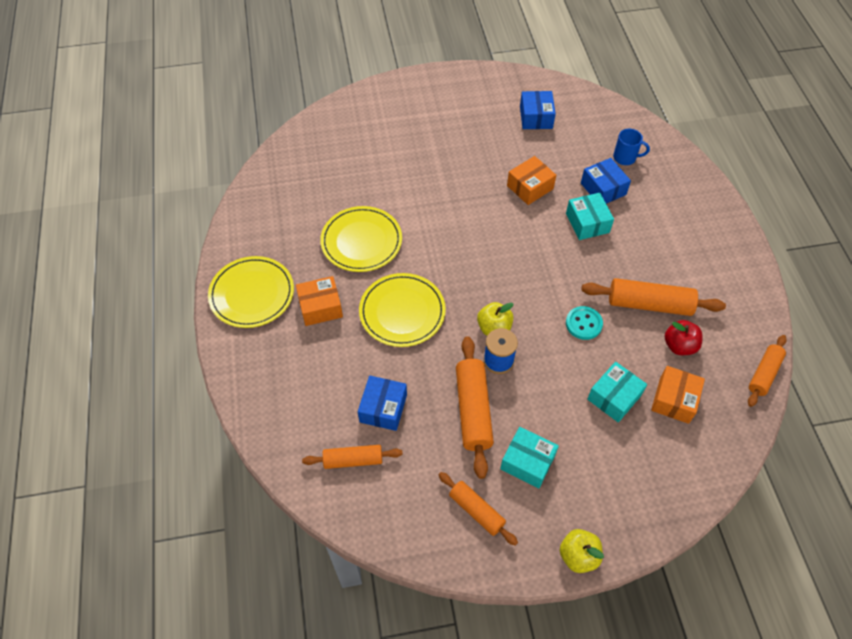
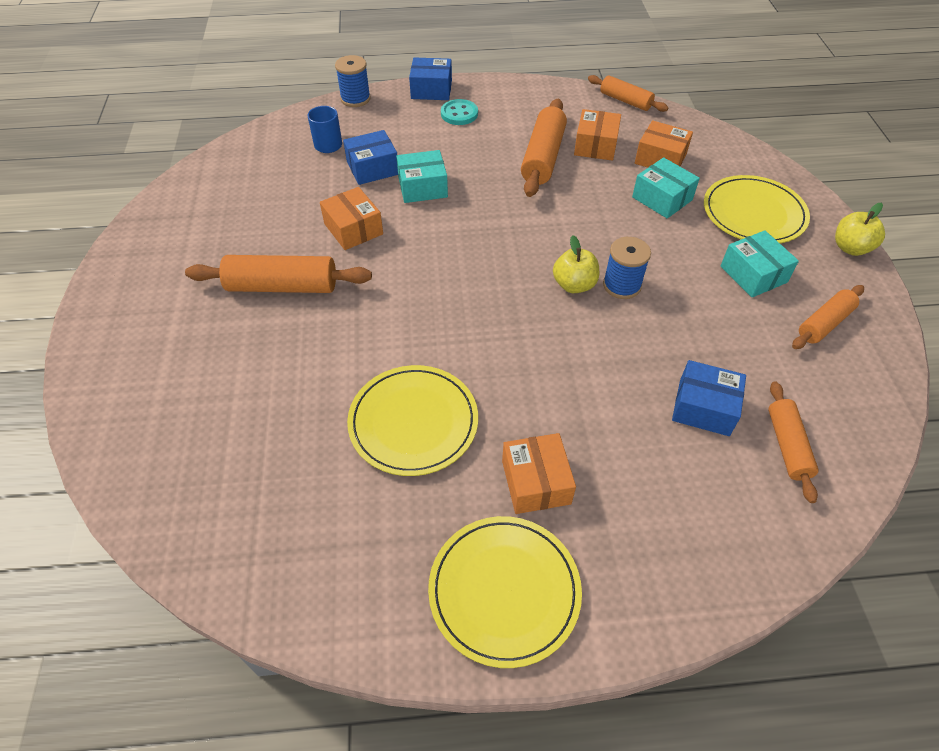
camera: 85 degrees left, 5 degrees down
yellow plate [359,273,446,347] -> yellow plate moved to [704,175,810,243]
orange rolling pin [456,336,494,479] -> orange rolling pin moved to [185,255,372,293]
turquoise box [500,427,559,489] -> turquoise box turned 60 degrees counterclockwise [721,230,799,297]
blue box [520,91,556,129] -> blue box moved to [409,57,452,100]
turquoise button [566,306,603,340] -> turquoise button moved to [441,99,478,125]
red apple [665,320,703,355] -> orange box [574,109,621,161]
none -> blue spool [335,55,371,107]

